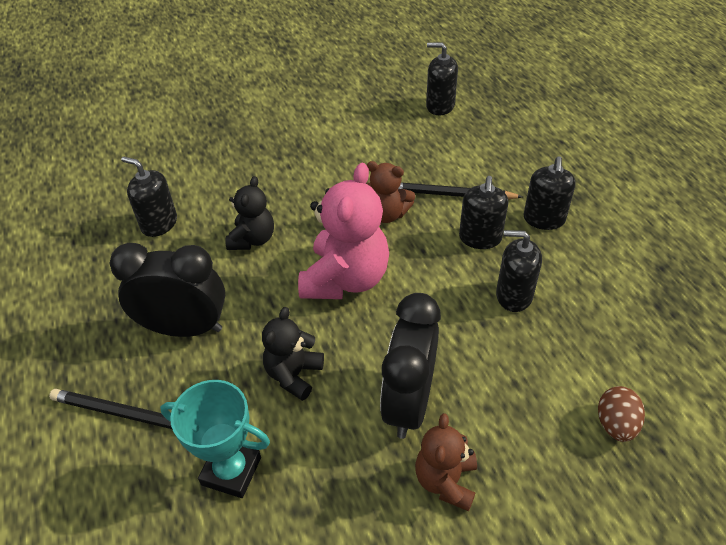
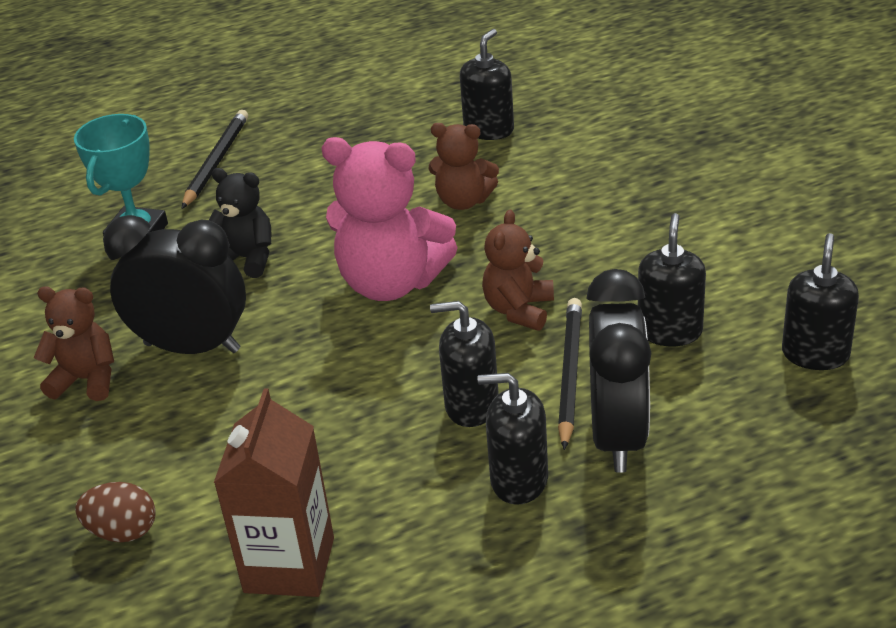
camera: 90 degrees right, 10 degrees down
black clock [110,243,225,337] -> black clock moved to [586,269,651,473]
black teddy bear [226,176,274,250] -> brown teddy bear [428,123,499,210]
black soap dispenser [496,230,542,312] -> black soap dispenser moved to [638,213,706,346]
none -> brown carton [214,388,334,597]

